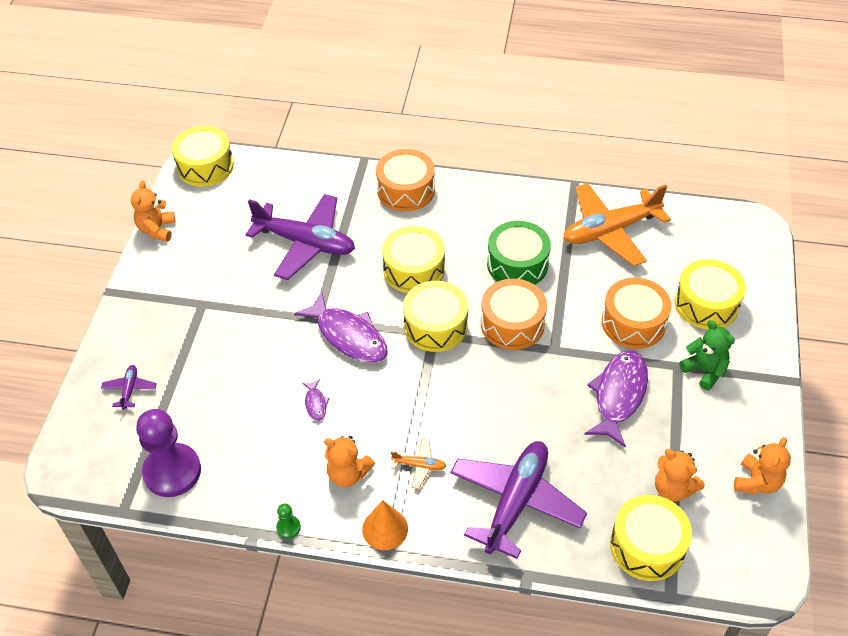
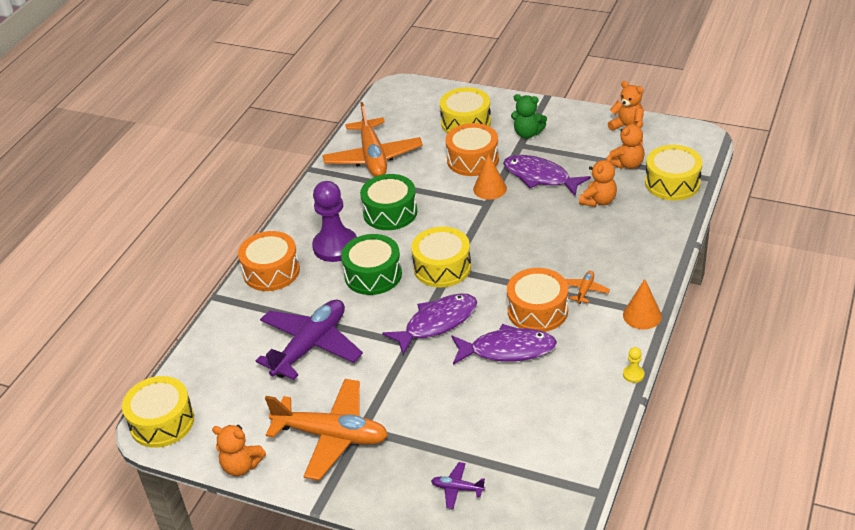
camera: 75 degrees left, 10 degrees down
purple pawn [136,409,201,497] -> purple pawn moved to [312,181,357,262]
green pawn [276,503,301,539] -> yellow pawn [623,347,645,383]
purple fish [302,379,329,421] -> purple fish [452,324,557,365], size x2.28
orange teddy bear [324,436,375,487] -> orange teddy bear moved to [579,155,617,207]
yellow drum [382,226,445,293] -> green drum [341,234,402,295]
purple plane [450,441,587,559] -> none
orange drum [481,279,547,350] -> orange drum moved to [507,268,568,332]
green teddy bear [679,320,735,390] -> green teddy bear turned 135 degrees counterclockwise [511,94,547,138]
none -> orange plane [265,379,388,480]
none -> orange cone [473,154,507,200]

